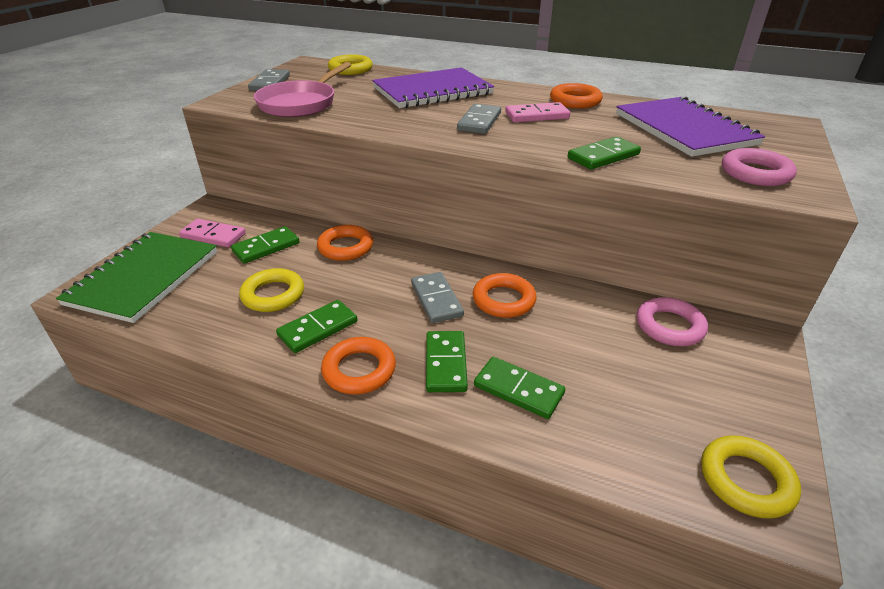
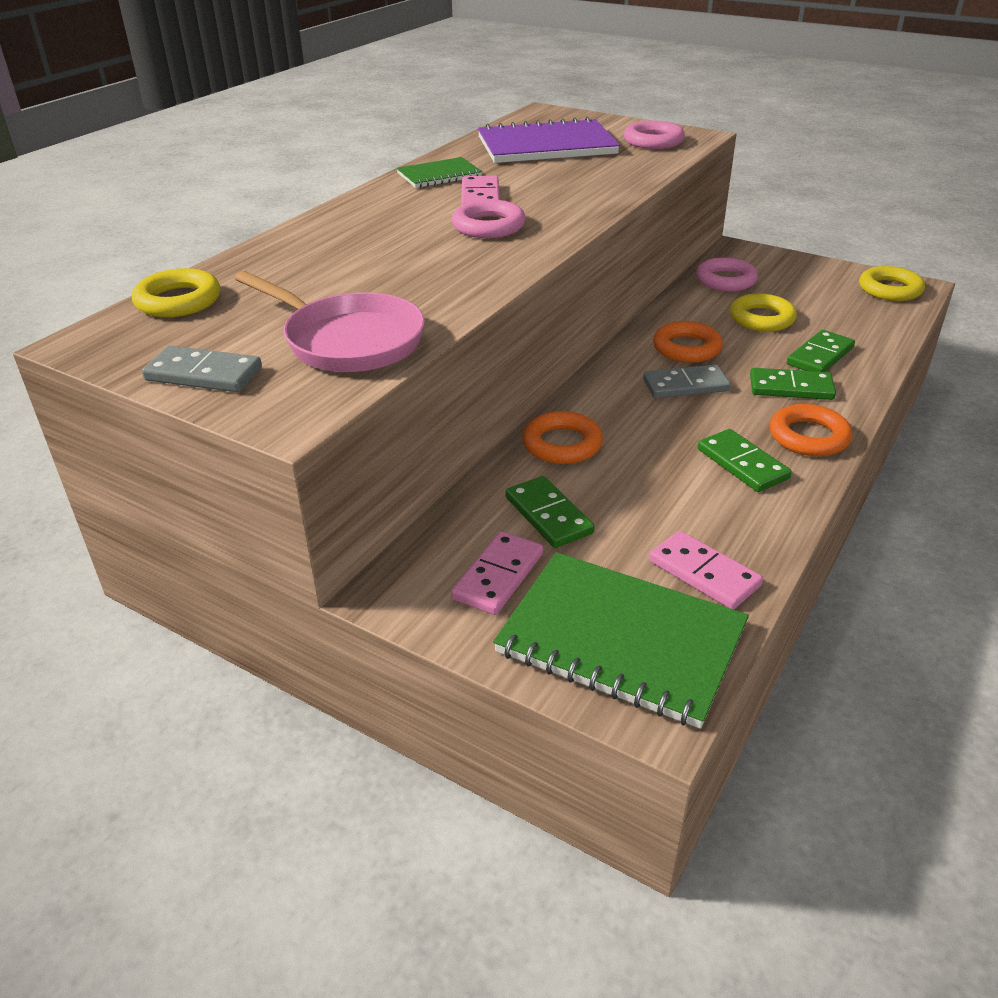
camera: 80 degrees left, 0 degrees up
yellow ring [239,268,304,312] -> yellow ring moved to [730,293,797,332]
purple notebook [372,67,494,108] -> none
grey domino [457,104,501,134] -> pink ring [451,199,526,238]
orange ring [550,83,603,109] -> green notebook [397,157,482,188]
green domino [568,136,641,170] -> none
none -> pink domino [649,531,763,610]

